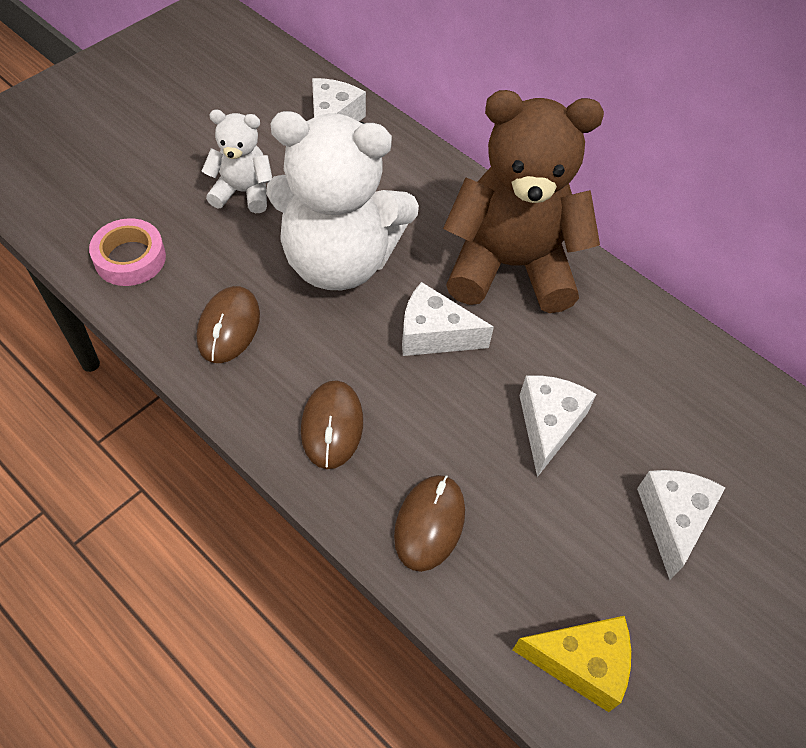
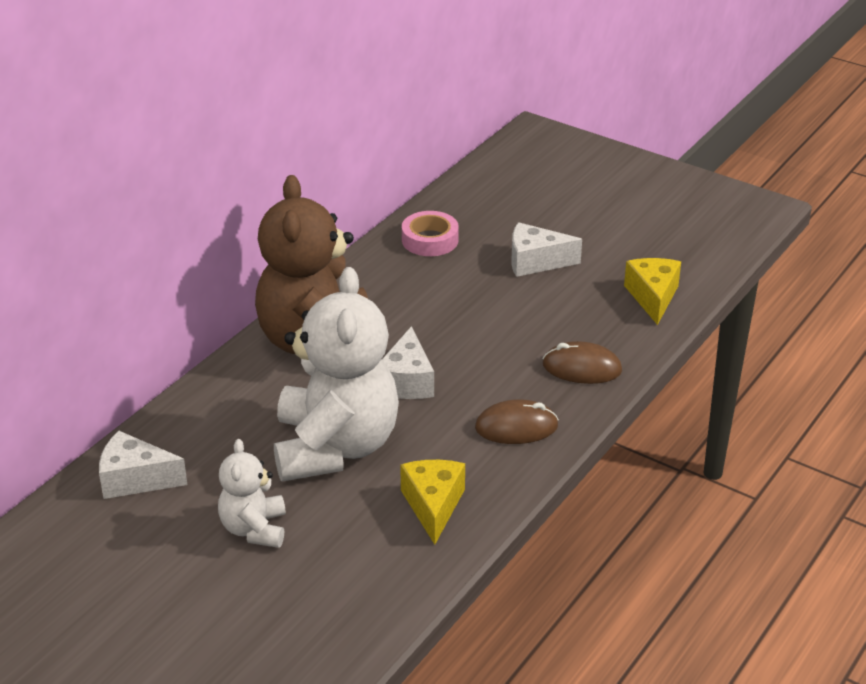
camera: 95 degrees left, 20 degrees down
pink tape [89,218,166,286] -> pink tape moved to [402,211,459,256]
brown mouse [197,286,260,363] -> yellow cheese [400,460,465,545]
white cheese [519,375,596,477] -> none

